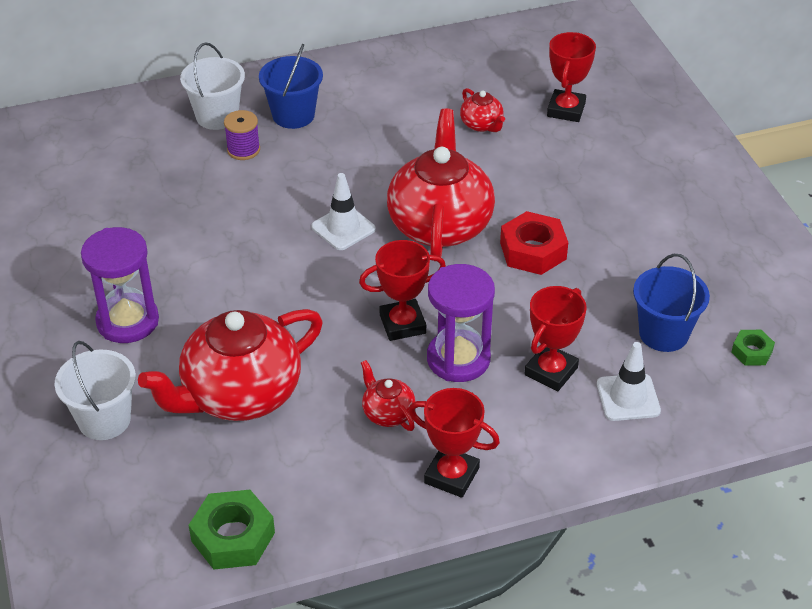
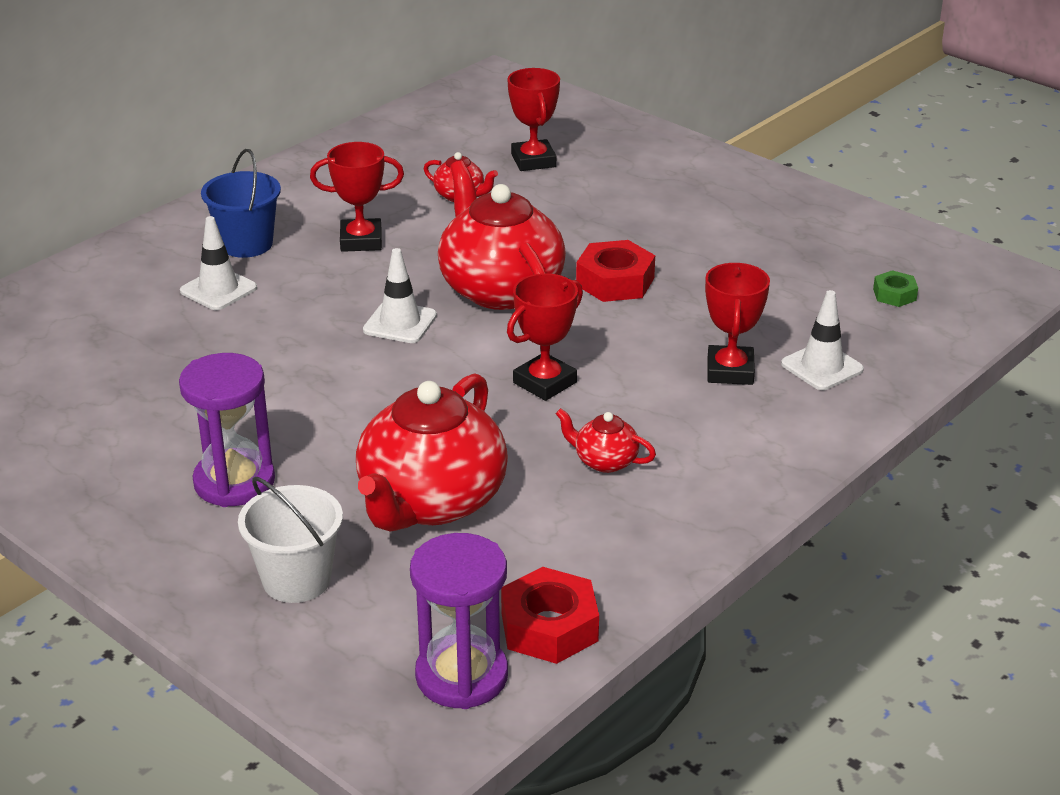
camera: 30 degrees left, 10 degrees down
white bucket [180,42,245,130] -> none
green nut [189,490,275,570] -> red nut [501,567,599,664]
purple spool [224,110,260,160] -> white traffic cone [180,216,257,310]
red trophy [409,388,500,498] -> red trophy moved to [310,142,404,252]
purple hourglass [427,264,495,382] -> purple hourglass moved to [410,533,508,709]
blue bucket [633,254,710,352] -> none

